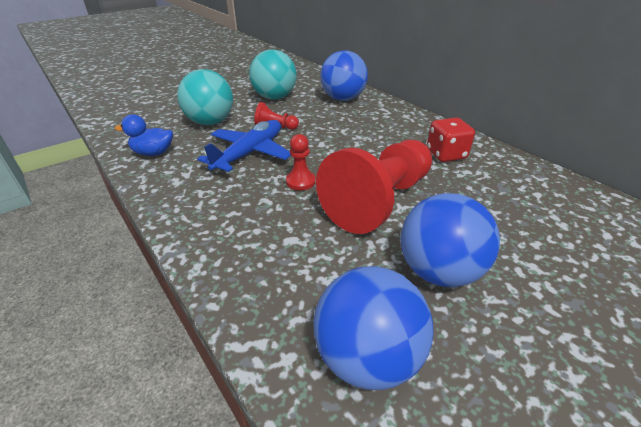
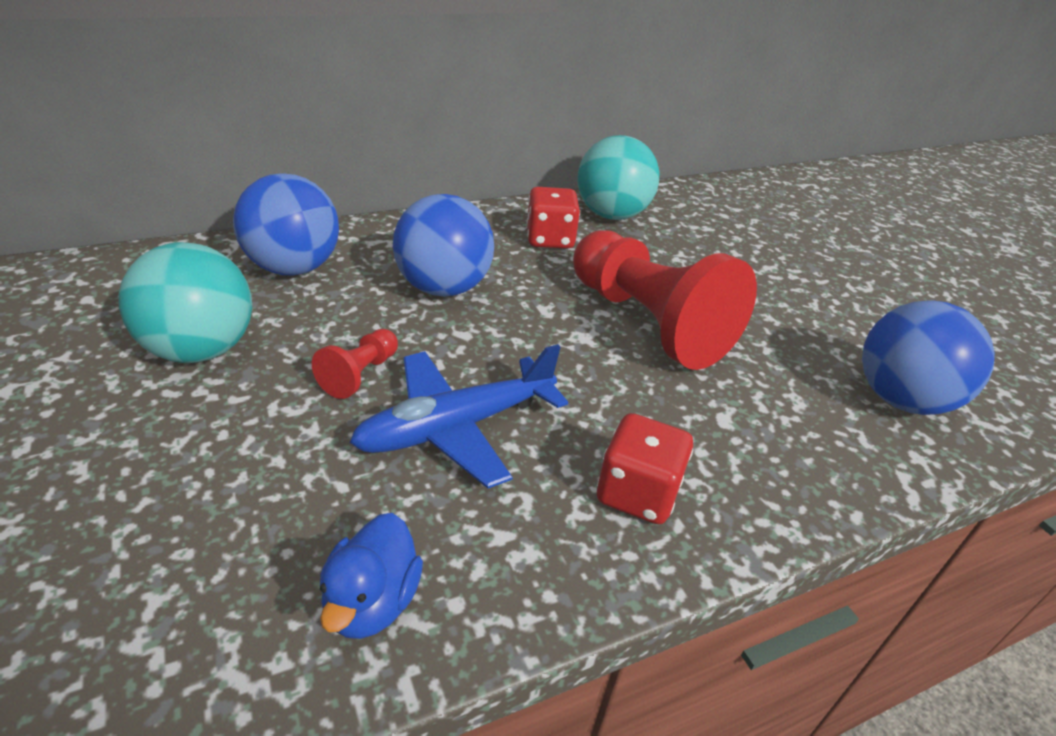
camera: 80 degrees left, 0 degrees up
turquoise ball [177,69,233,125] -> turquoise ball moved to [577,135,659,220]
blue plane [197,120,291,172] -> blue plane turned 75 degrees counterclockwise [350,344,568,488]
red pawn [286,134,316,190] -> none
blue ball [400,193,500,287] -> blue ball moved to [393,194,494,297]
none -> red dice [597,413,693,524]

